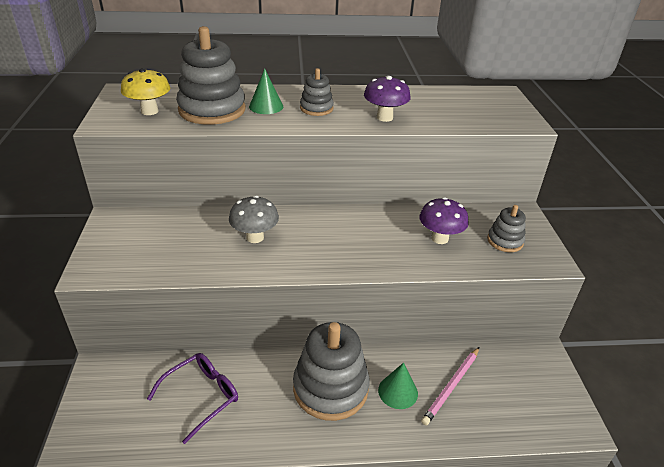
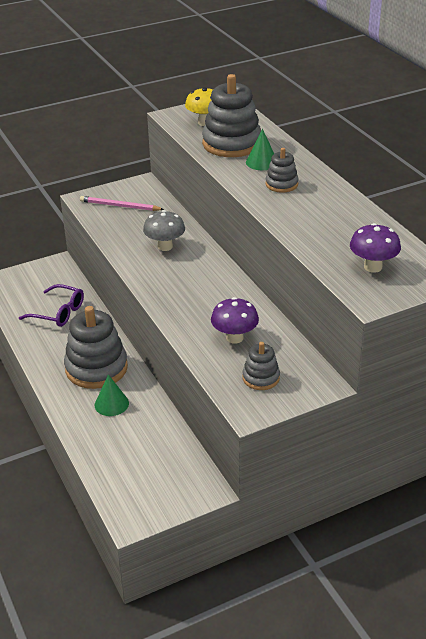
camera: 70 degrees right, 0 degrees up
purple mushroom [364,76,411,122] -> purple mushroom moved to [350,223,401,273]
pink pencil [421,347,479,425] -> pink pencil moved to [80,196,164,211]

